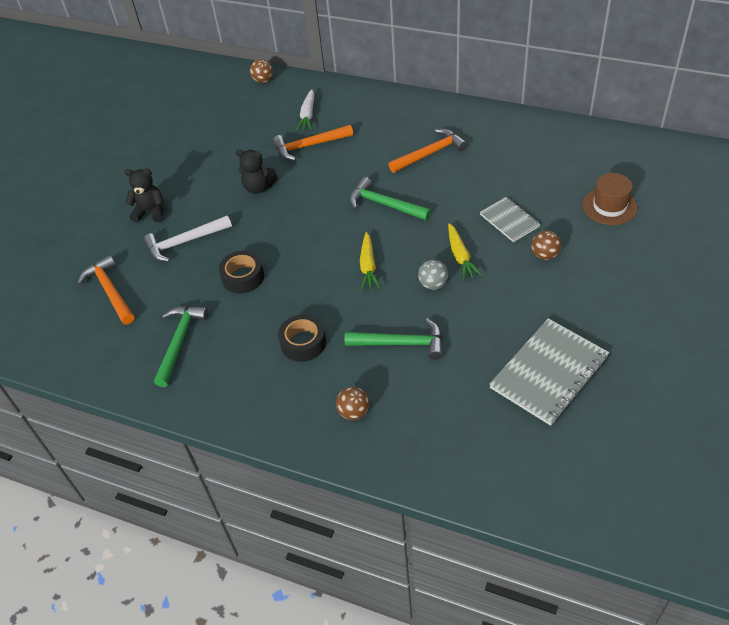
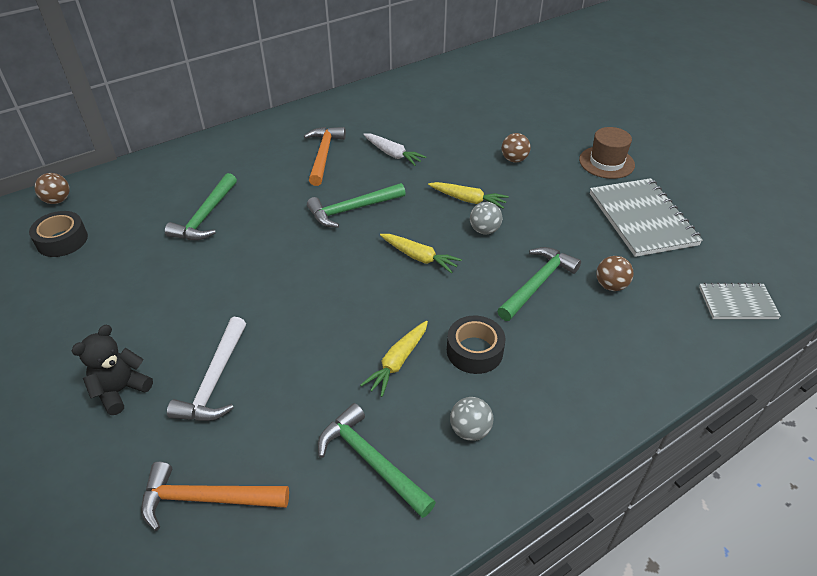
camera: 60 degrees left, 5 degrees down
black tape [219,251,264,293] -> black tape moved to [29,211,88,257]
black teddy bear [236,150,278,194] -> none
orange hammer [273,125,353,161] -> green hammer [165,173,237,240]
white carrot [296,89,314,130] -> white carrot moved to [363,133,426,166]
brown ball [336,387,369,420] -> brown ball moved to [596,256,634,291]
grey notebook [480,197,540,242] -> grey notebook moved to [699,283,781,319]
brown hat [583,173,638,225] -> brown hat moved to [579,127,635,179]
none -> yellow carrot [360,321,428,397]
none -> grey ball [450,397,494,441]

